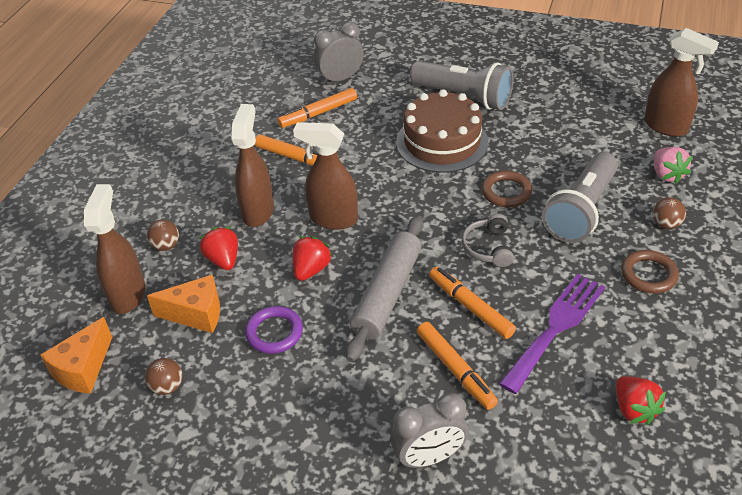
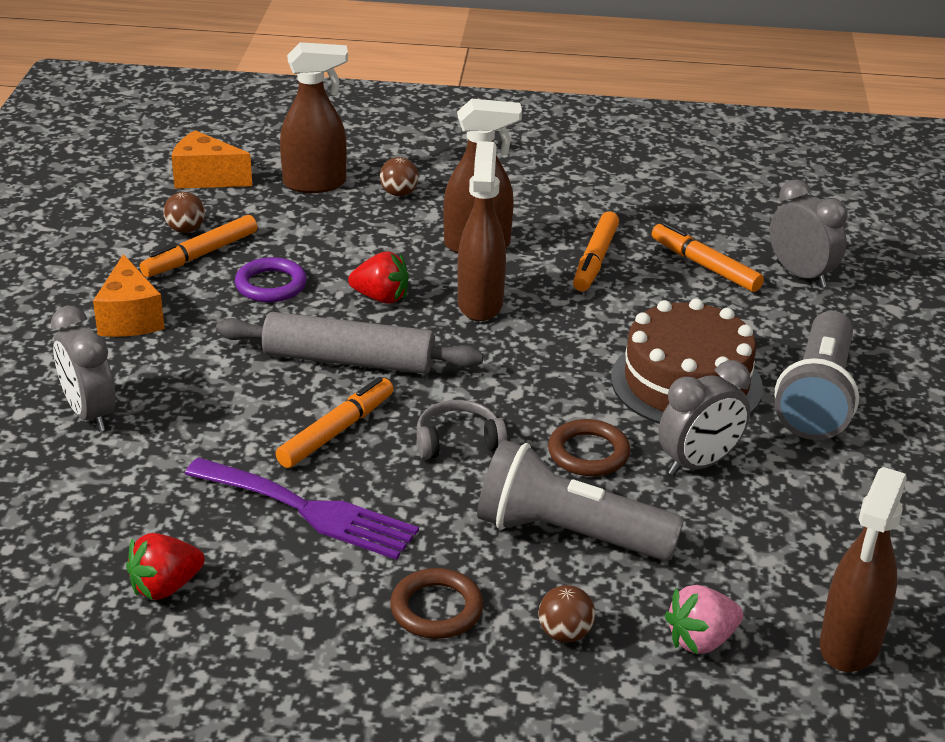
camera: 75 degrees right, 10 degrees down
orange cheese [147,274,220,333] -> orange cheese moved to [93,254,165,337]
red strawberry [199,227,238,270] -> none
orange marker [417,322,498,410] -> orange marker moved to [140,215,257,277]
none -> grey clock [658,360,751,476]

